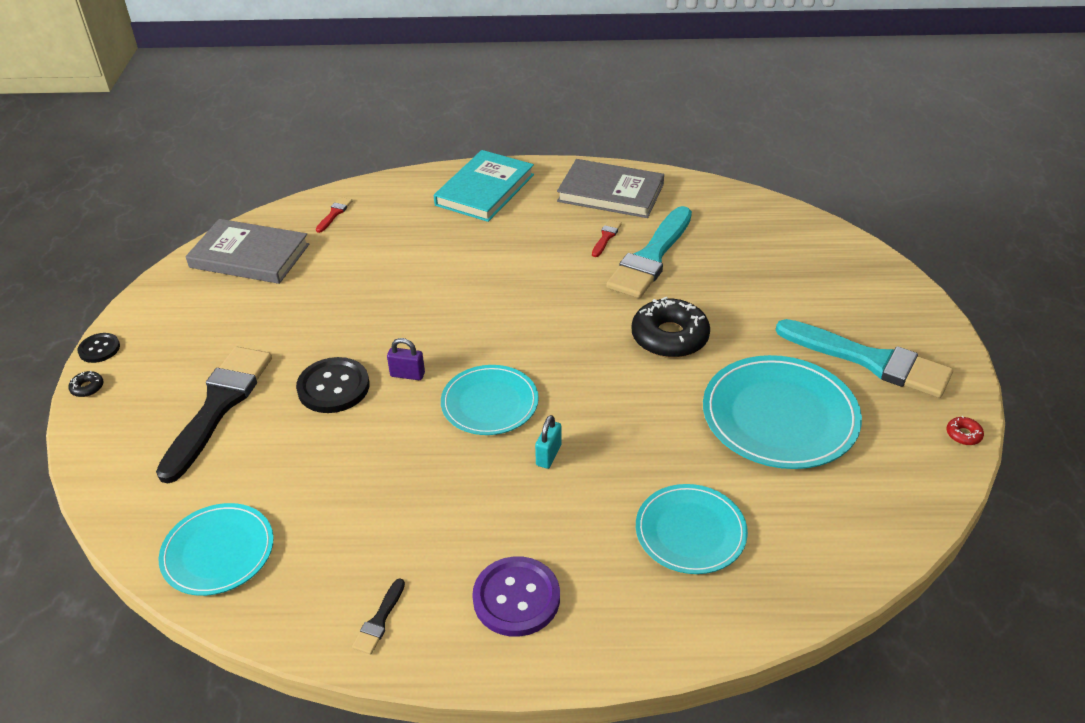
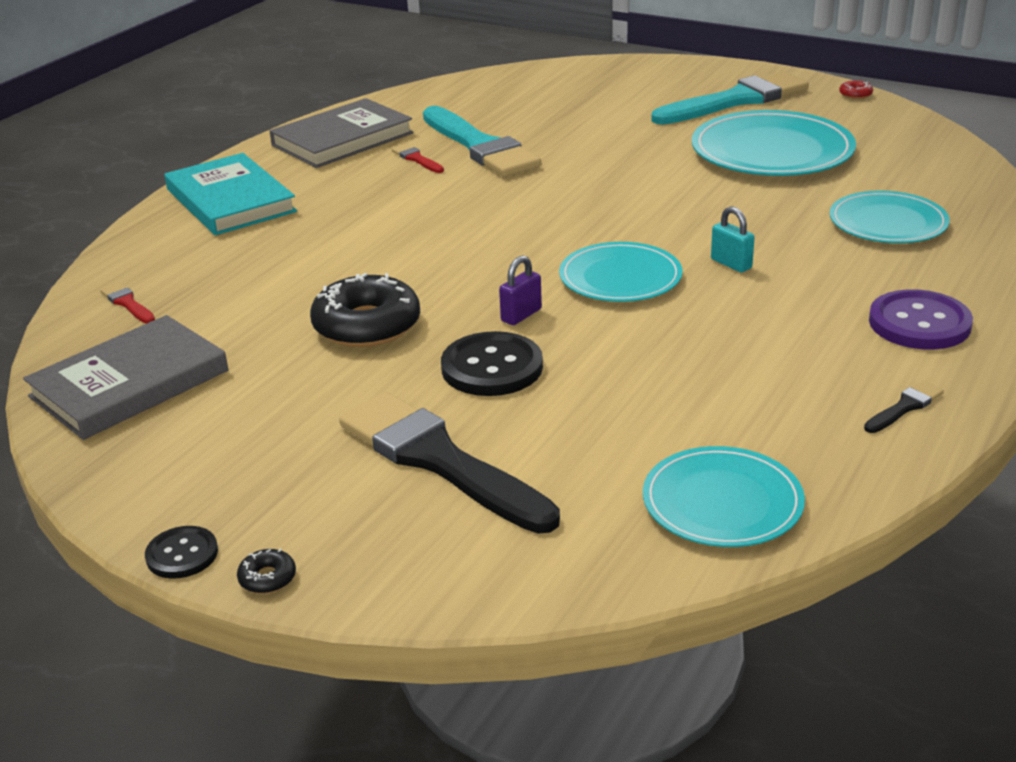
camera: 60 degrees left, 10 degrees down
black brush [352,578,405,655] -> black brush turned 90 degrees counterclockwise [864,381,944,433]
black donut [632,297,710,358] -> black donut moved to [310,273,420,347]

